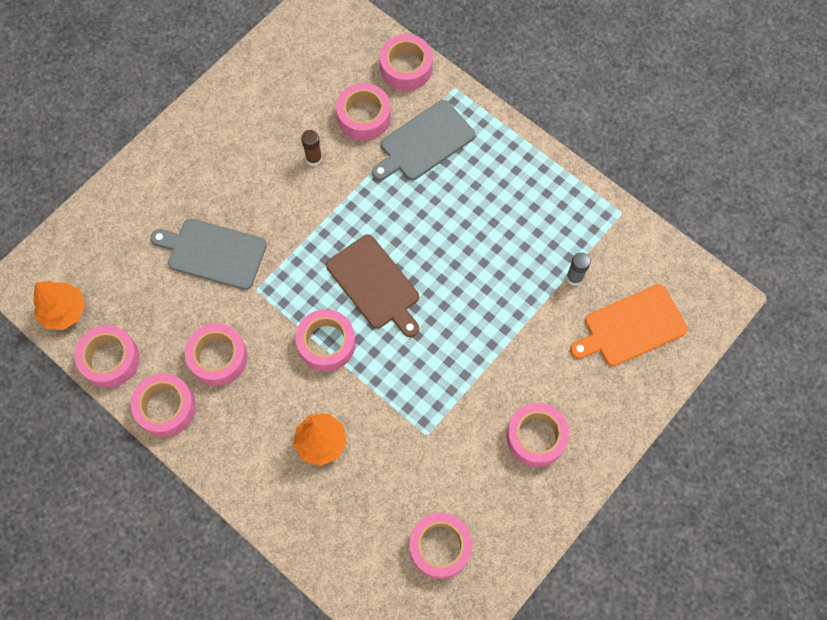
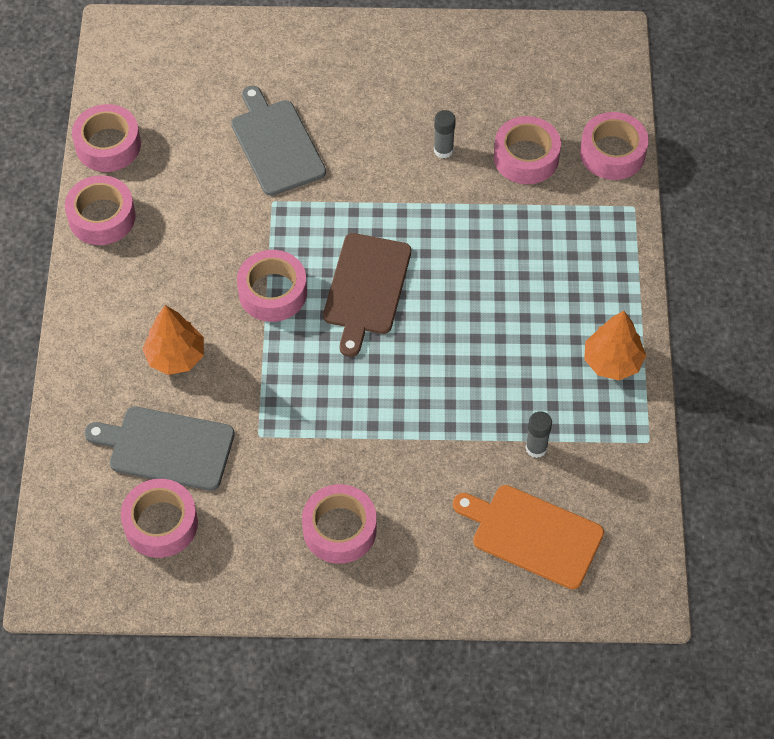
camera: 50 degrees right, 10 degrees down
orange tree [33,281,86,330] -> orange tree moved to [584,311,646,380]
pink tape [185,323,248,386] -> none
brown glue stick [301,130,322,166] -> grey glue stick [434,110,456,158]
grey cutting board [372,100,475,180] -> grey cutting board moved to [84,406,235,491]

